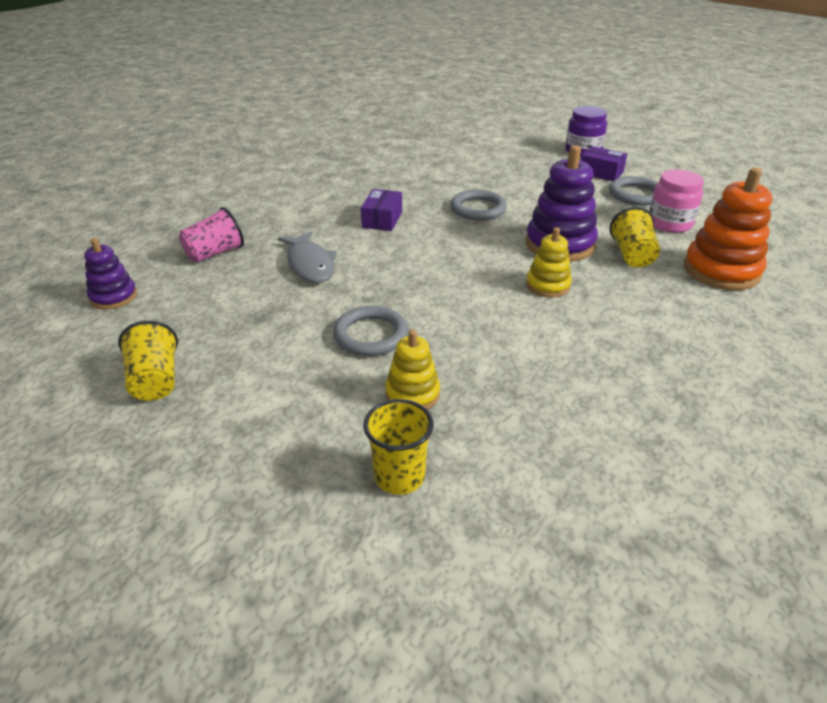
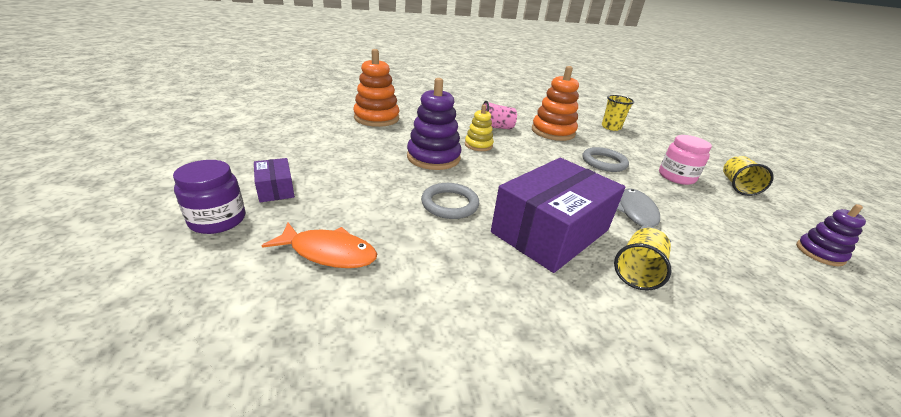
camera: 150 degrees left, 5 degrees down
pink cup [179,207,244,263] -> pink cup moved to [481,101,517,130]
purple box [361,189,402,231] -> purple box [491,158,625,273], size x2.24
yellow stacking toy [385,330,440,410] -> none
grey ring [609,176,658,206] -> none
yellow cup [610,207,660,267] -> yellow cup moved to [614,228,672,291]
pink jar [649,169,704,233] -> pink jar moved to [659,135,712,185]
none -> orange fish [261,223,377,268]
none -> orange stacking toy [532,66,579,141]

